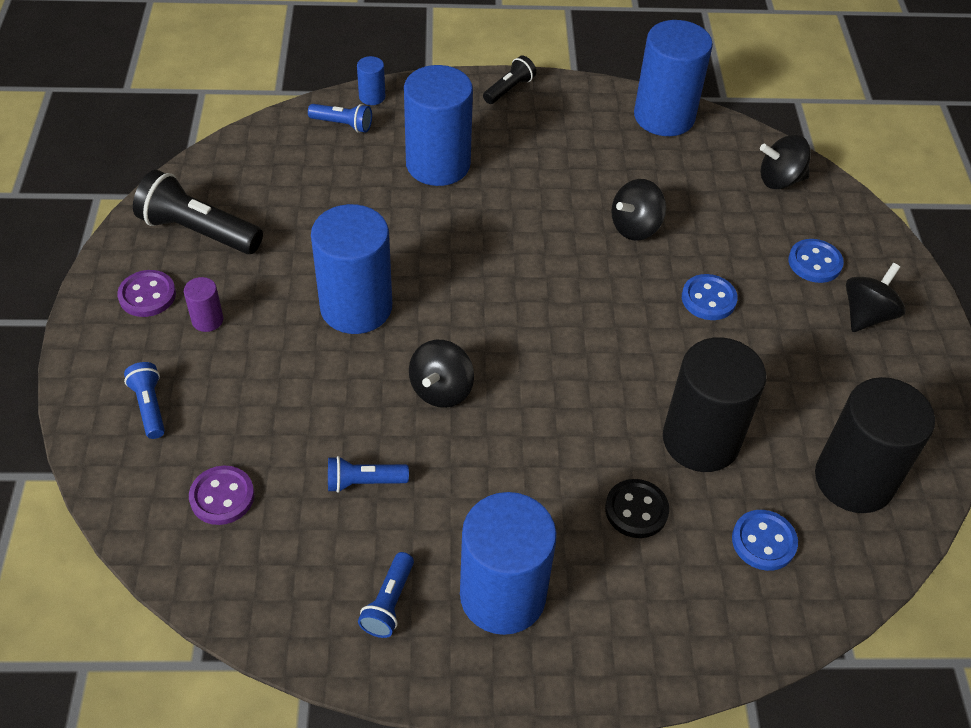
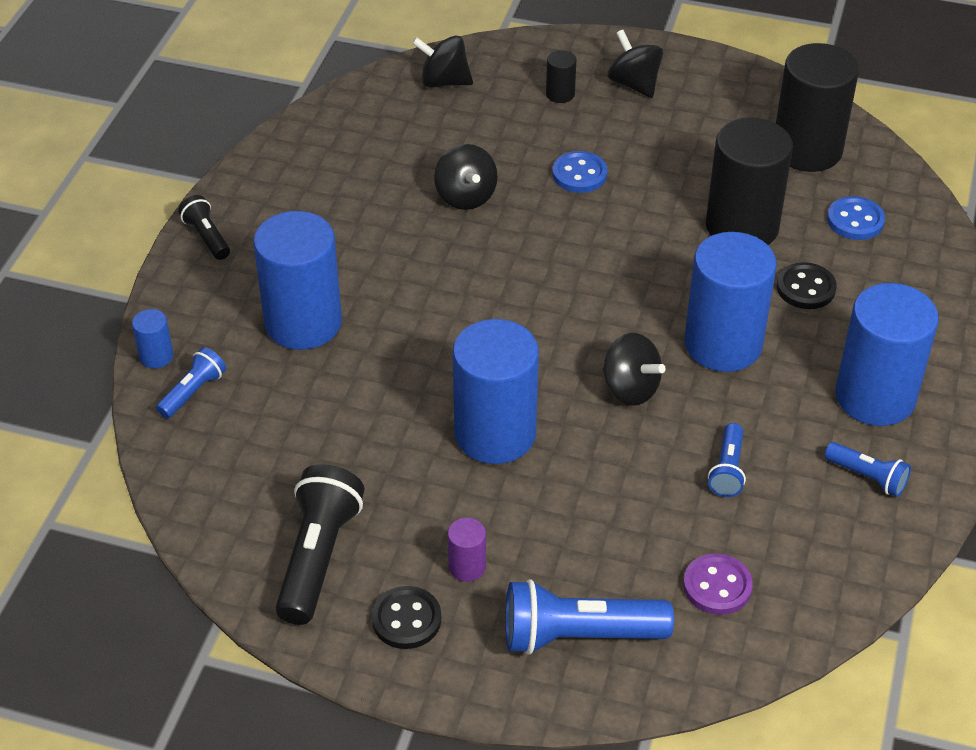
camera: 70 degrees left, 5 degrees down
purple button [117,270,176,317] -> black button [372,586,441,649]
blue flashlight [124,362,165,439] -> blue flashlight [505,579,674,655], size x1.83
black flashlight [133,170,263,254] -> black flashlight turned 150 degrees clockwise [276,464,364,625]
blue cylinder [634,20,713,136] -> blue cylinder moved to [684,232,777,372]
black spinning top [760,135,811,189] -> black spinning top turned 90 degrees clockwise [412,36,473,88]
blue button [788,239,844,283] -> black cylinder [546,50,577,103]

